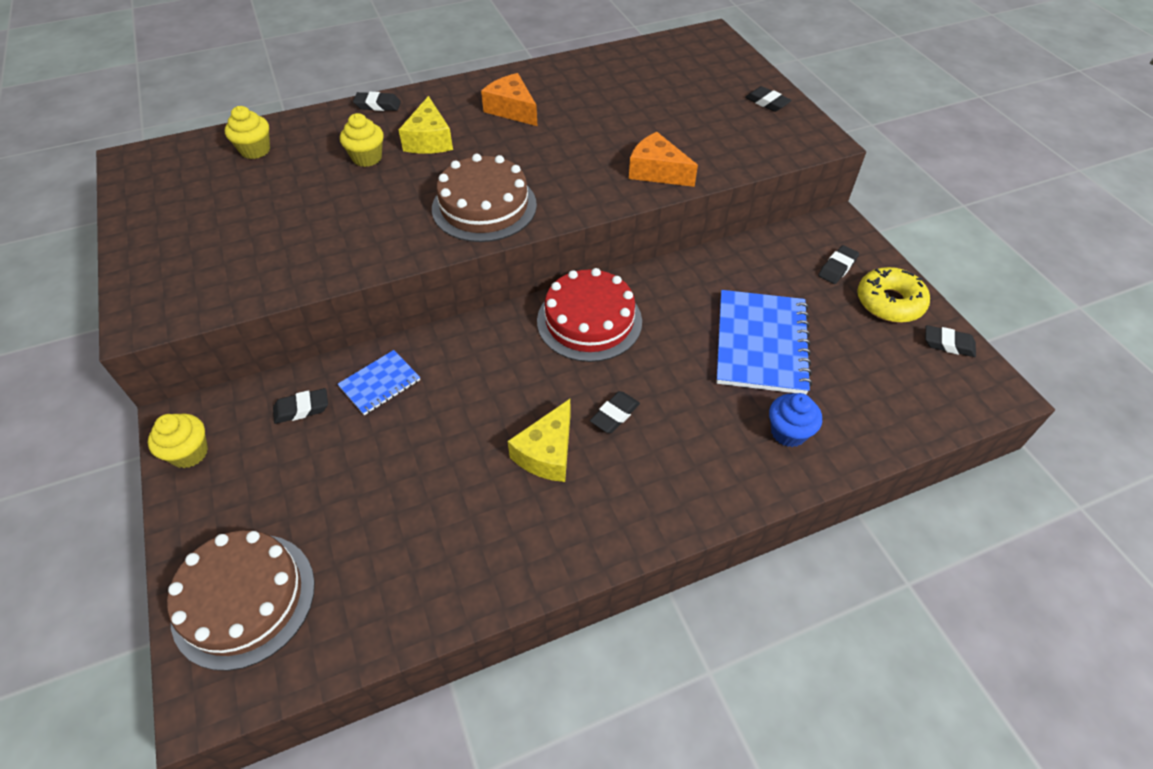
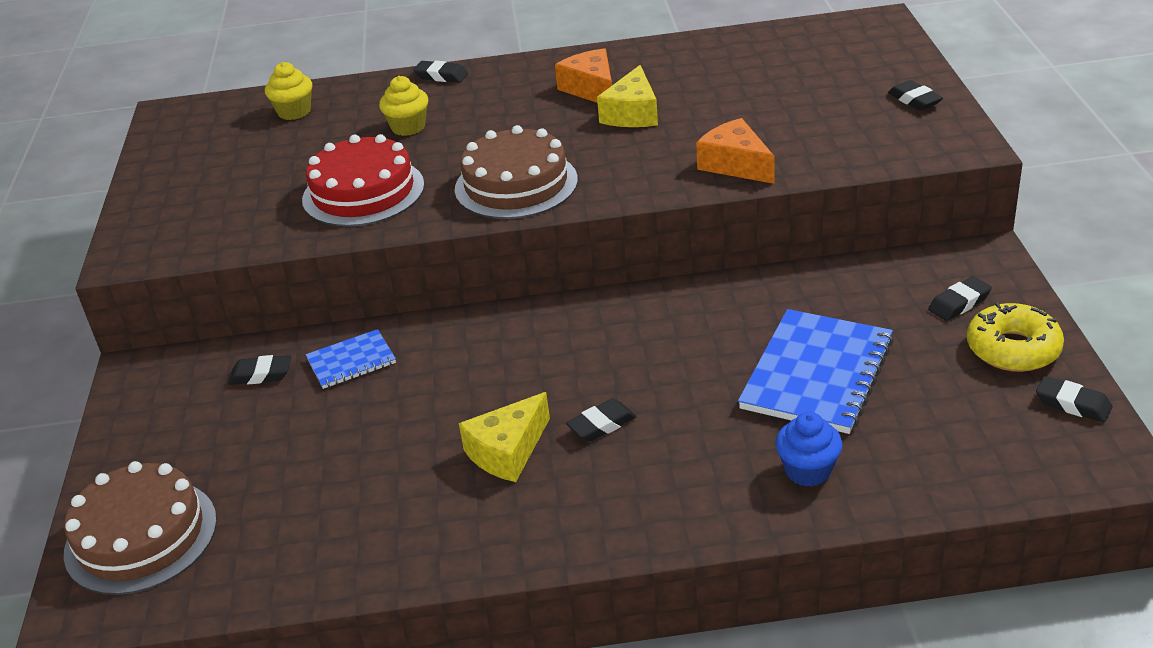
camera: 20 degrees right, 15 degrees down
yellow cupcake [148,414,208,468] -> none
yellow cheese [399,96,453,154] -> yellow cheese moved to [597,65,658,127]
red cake [537,268,642,362] -> red cake moved to [302,134,424,227]

